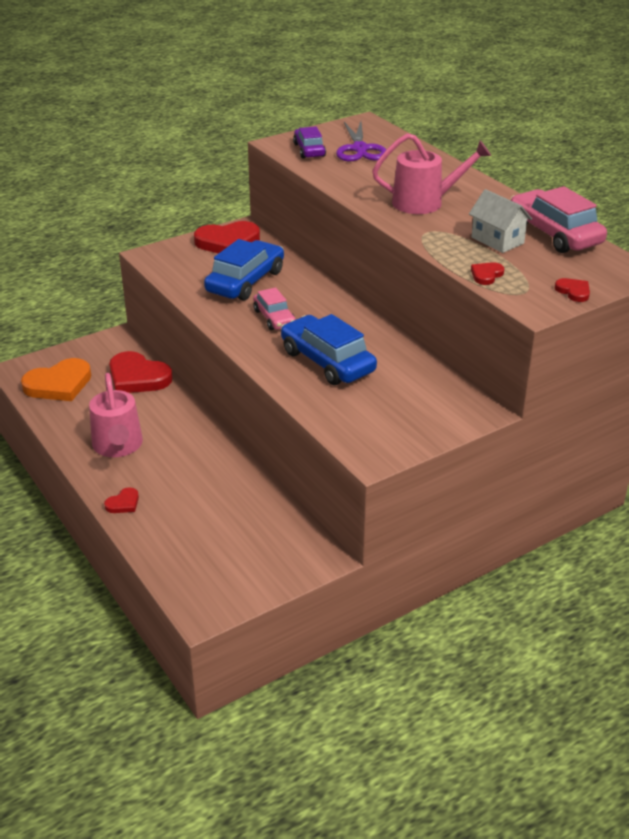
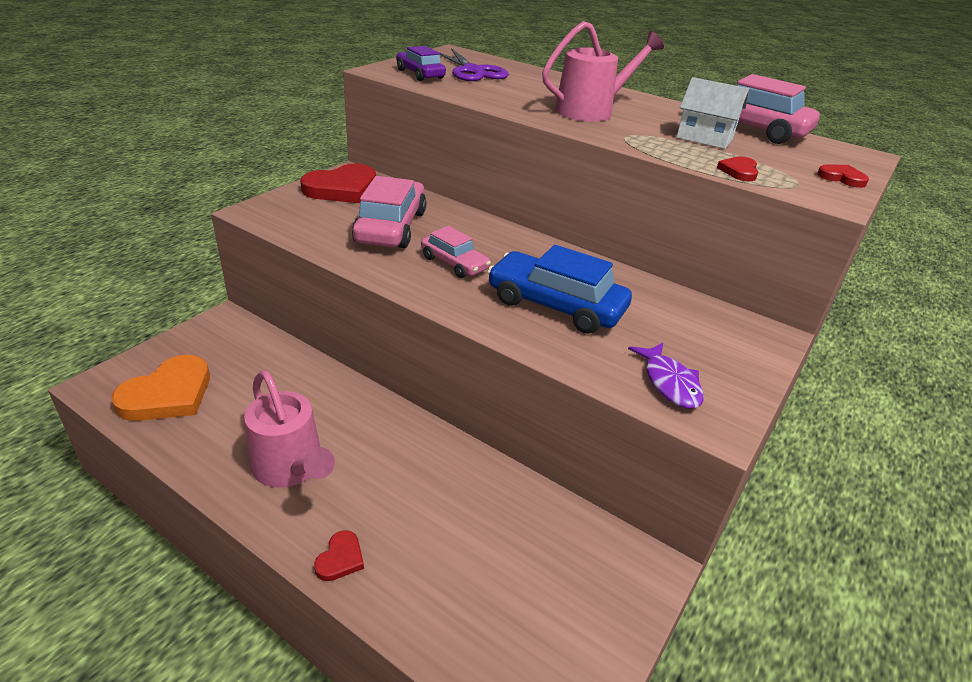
camera: 25 degrees left, 0 degrees up
red heart [109,351,172,393] -> none
blue car [204,239,284,301] -> pink car [352,176,426,248]
none -> purple fish [628,343,704,409]

